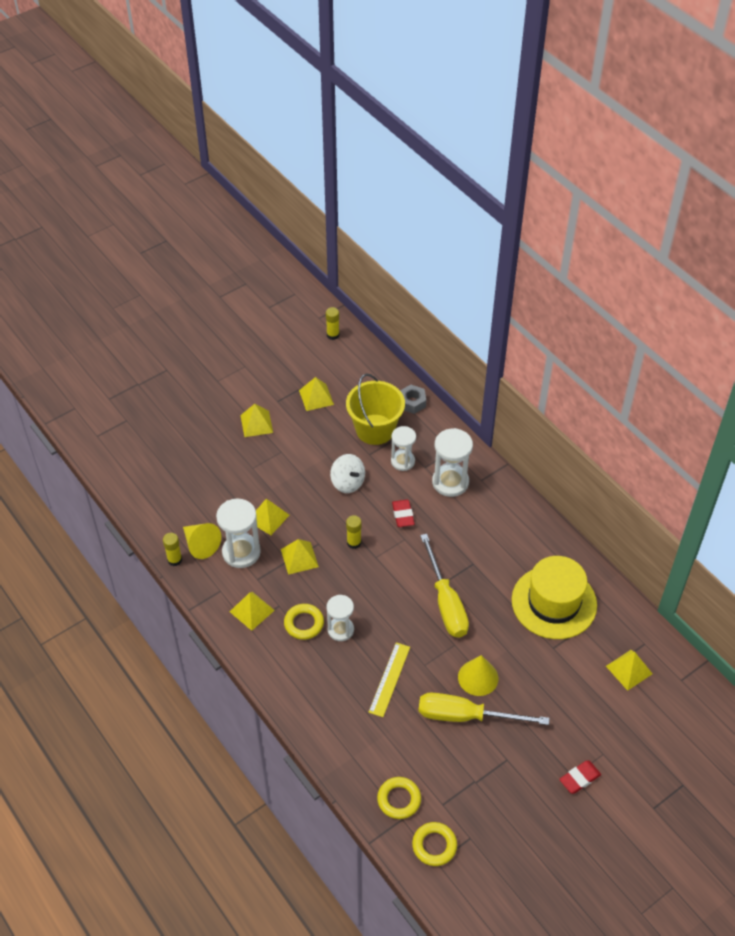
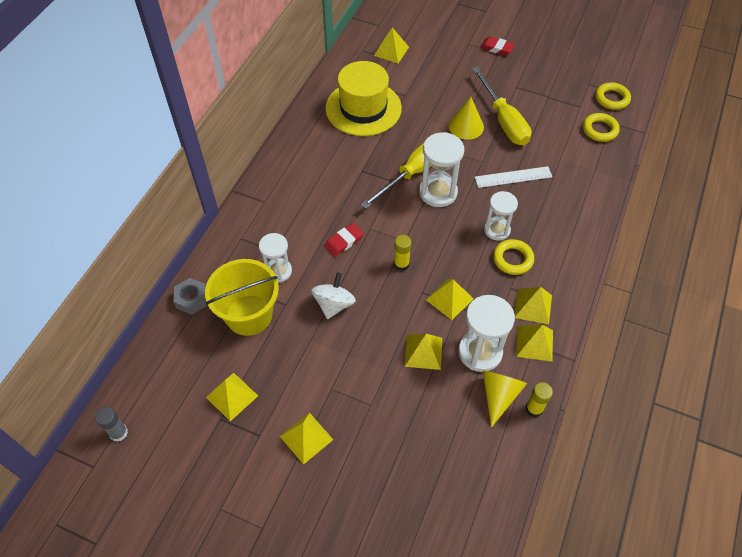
camera: 120 degrees left, 5 degrees up
yellow glue stick [326,307,339,340] -> grey glue stick [95,407,128,442]
yellow ruler [368,642,410,717] -> white ruler [475,166,552,188]
white hourglass [432,428,473,497] -> white hourglass moved to [419,132,464,207]
none -> yellow pyramid [516,325,553,362]

